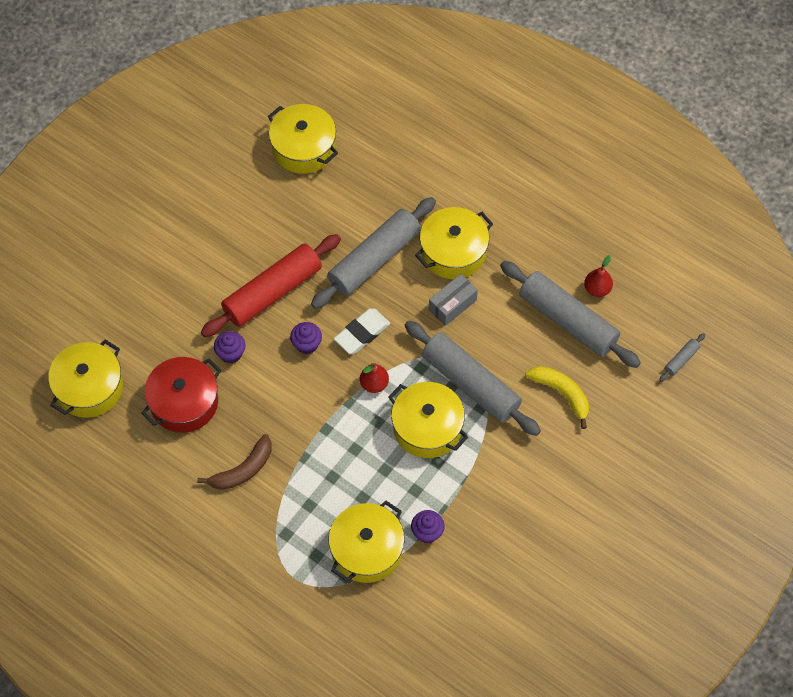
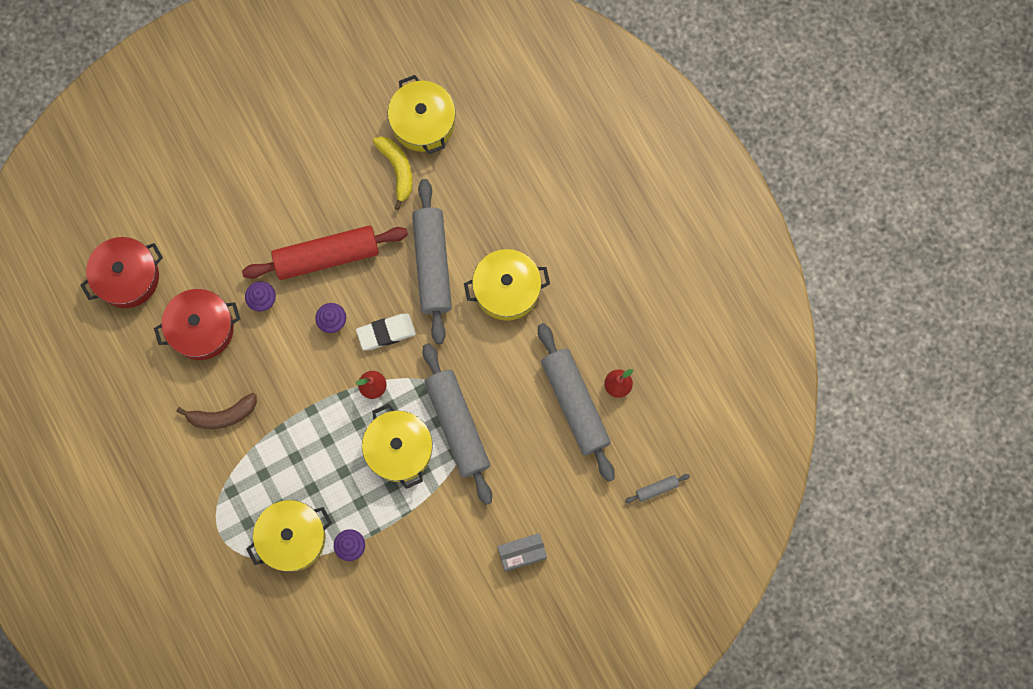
camera: 25 degrees right, 15 degrees up
yellow pot [48,339,123,418] -> red pot [80,237,163,308]
grey rolling pin [311,197,436,309] -> grey rolling pin turned 75 degrees counterclockwise [412,179,452,344]
grey box [429,274,478,326] -> grey box moved to [497,533,547,572]
yellow banana [526,366,589,429] -> yellow banana moved to [373,136,413,210]

